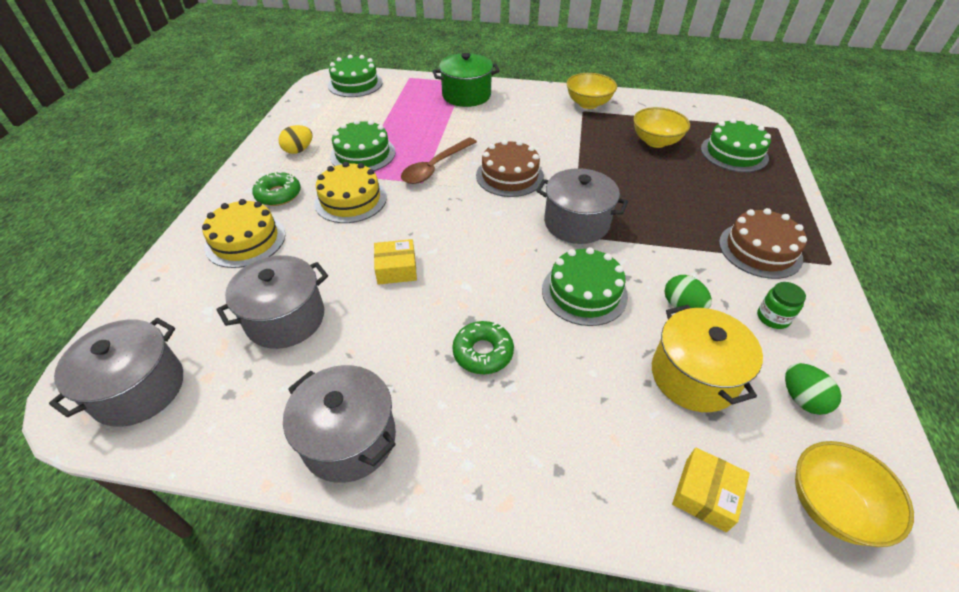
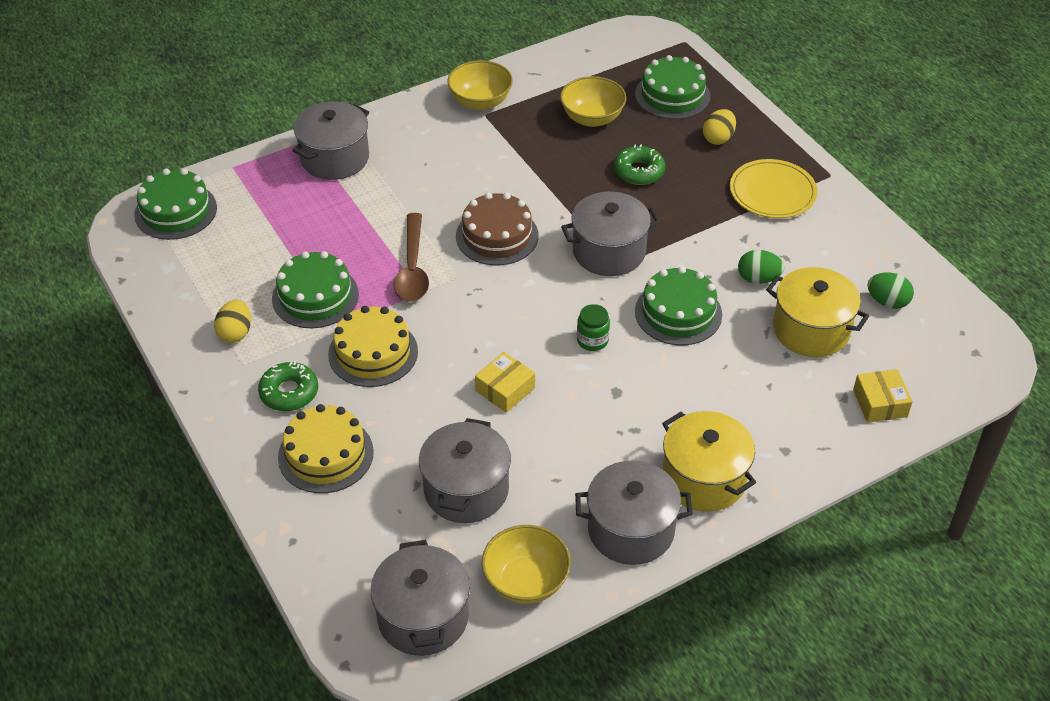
camera: 40 degrees left, 0 degrees up
green pot [433,53,500,107] -> grey pot [293,102,369,180]
green donut [452,321,514,374] -> green donut moved to [614,145,665,185]
brown cake [719,208,807,279] -> yellow plate [730,159,818,218]
green jar [757,282,806,329] -> green jar moved to [577,304,610,351]
yellow bowl [795,441,914,547] -> yellow bowl moved to [482,525,571,604]
none -> yellow pot [662,411,756,512]
none -> yellow egg [703,109,736,145]

